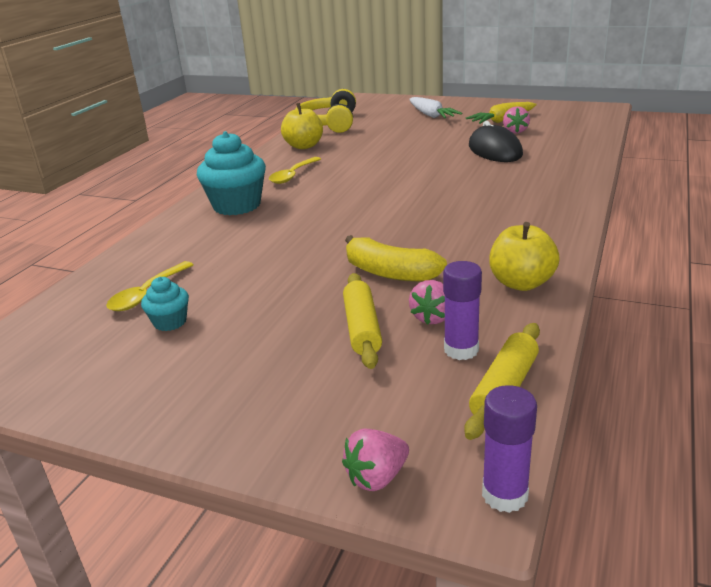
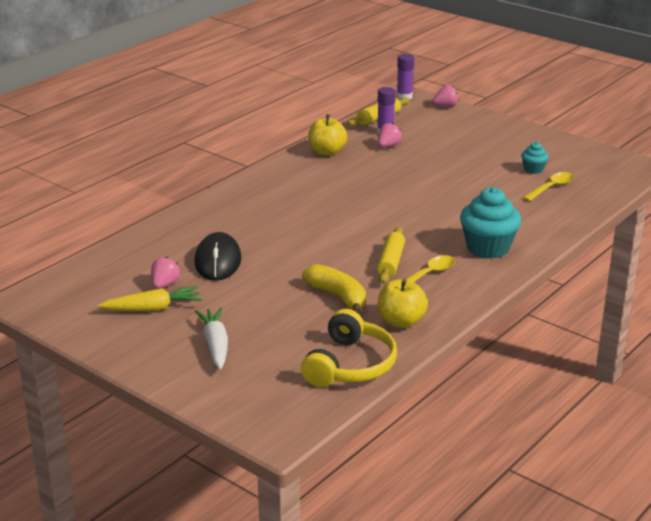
camera: 165 degrees left, 0 degrees up
yellow rolling pin [343,273,382,369] -> yellow rolling pin moved to [377,227,405,284]
yellow banana [345,235,447,282] -> yellow banana moved to [302,264,366,314]

